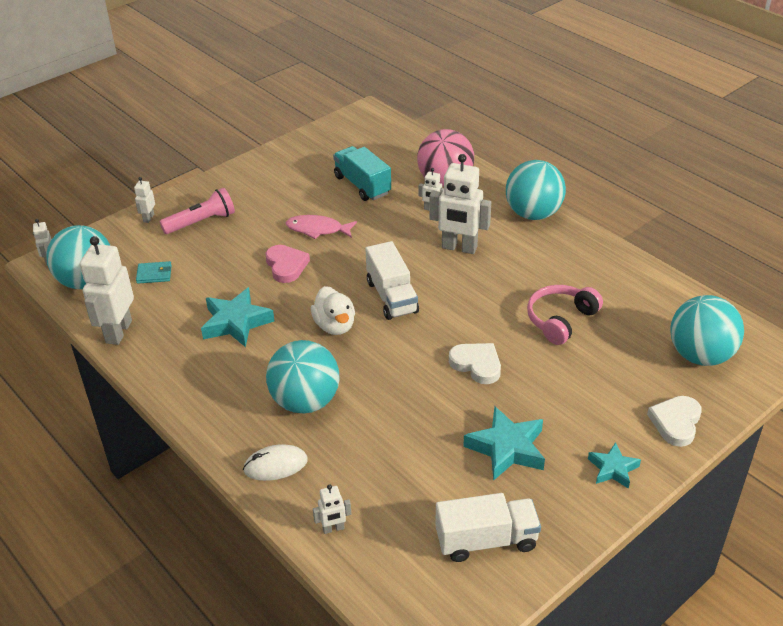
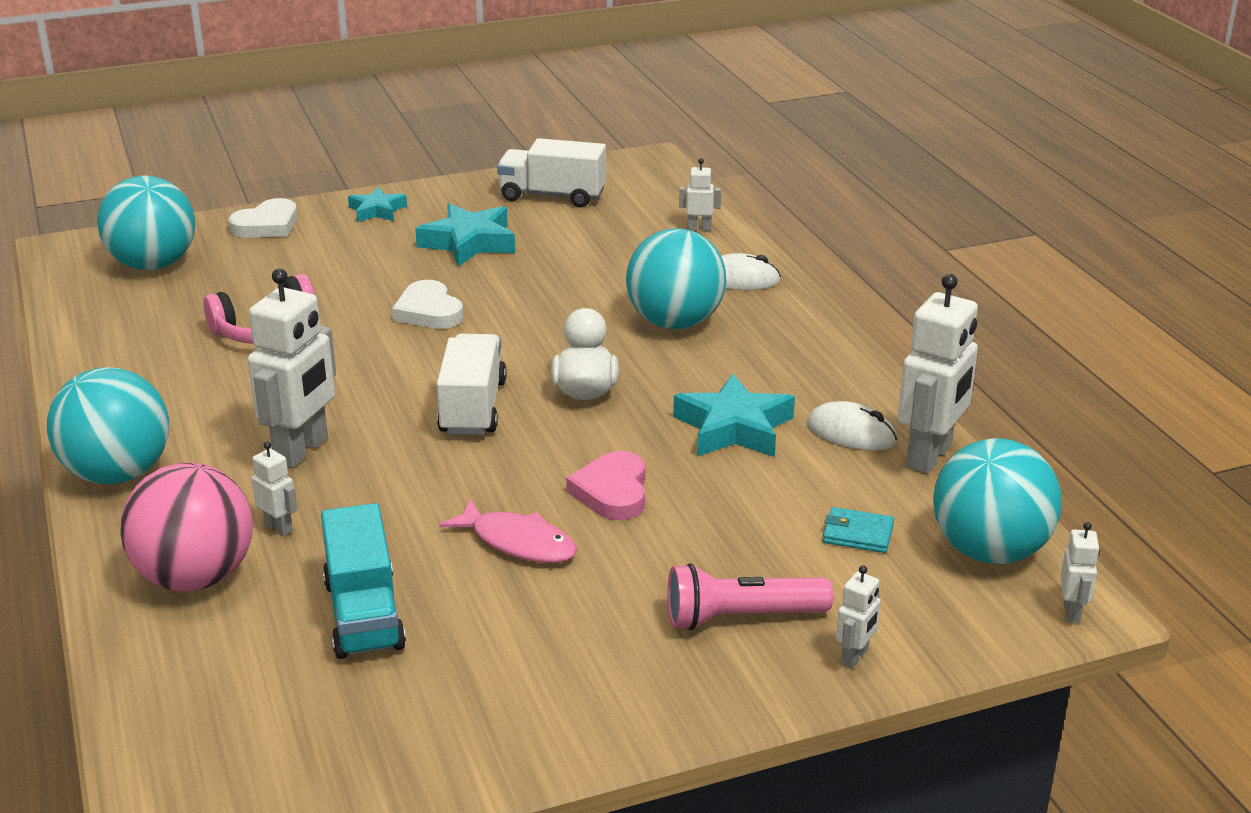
camera: 160 degrees left, 10 degrees down
white robot [429,154,491,254] -> white robot turned 75 degrees clockwise [247,268,336,468]
none -> white mouse [807,401,897,451]

